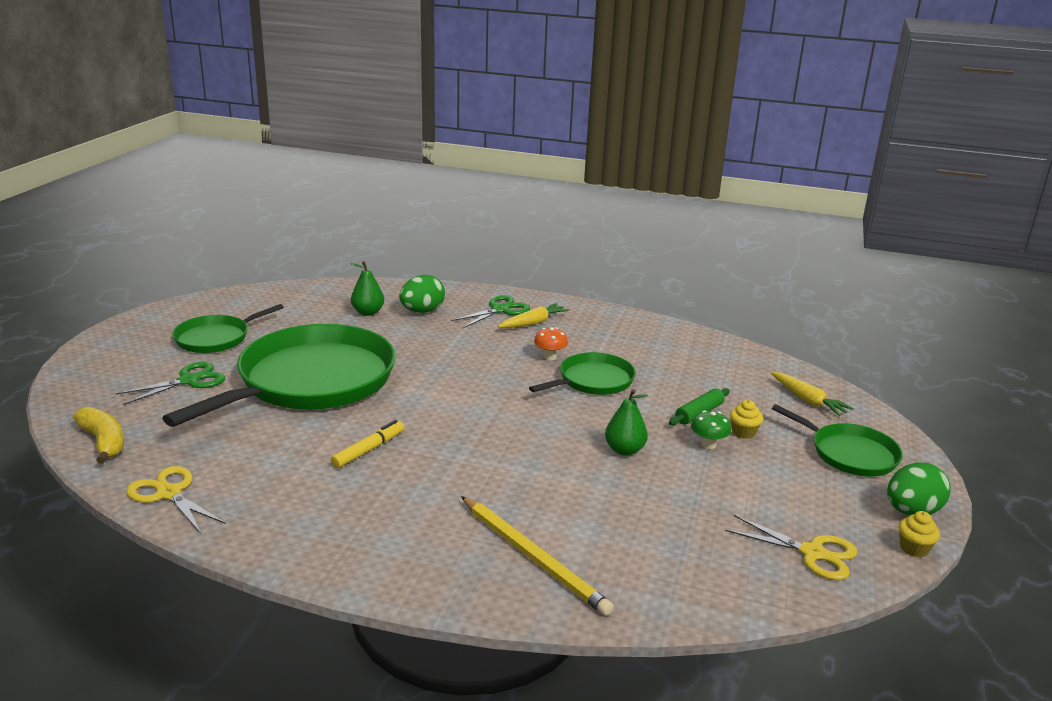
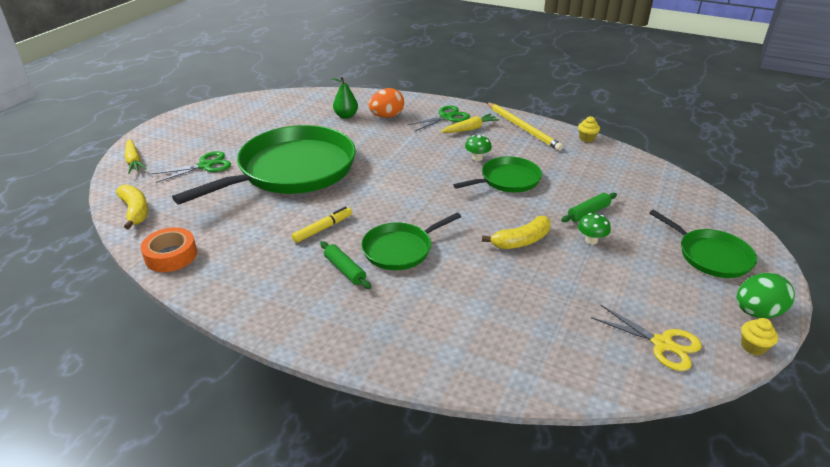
camera: 10 degrees right, 10 degrees up
yellow scissors [126,466,226,534] -> orange tape [140,227,197,272]
green pan [172,304,284,353] -> green pan moved to [361,213,461,270]
green egg [399,275,445,313] -> orange egg [369,88,404,118]
yellow pencil [461,496,614,616] -> yellow pencil moved to [486,102,563,151]
orange mushroom [534,327,568,360] -> green mushroom [465,135,492,161]
green pear [605,389,648,456] -> yellow banana [482,216,551,249]
yellow cupcake [730,400,763,439] -> yellow cupcake moved to [578,116,600,142]
yellow carrot [771,372,854,416] -> yellow carrot moved to [125,139,147,174]
none -> green rolling pin [320,241,371,289]

